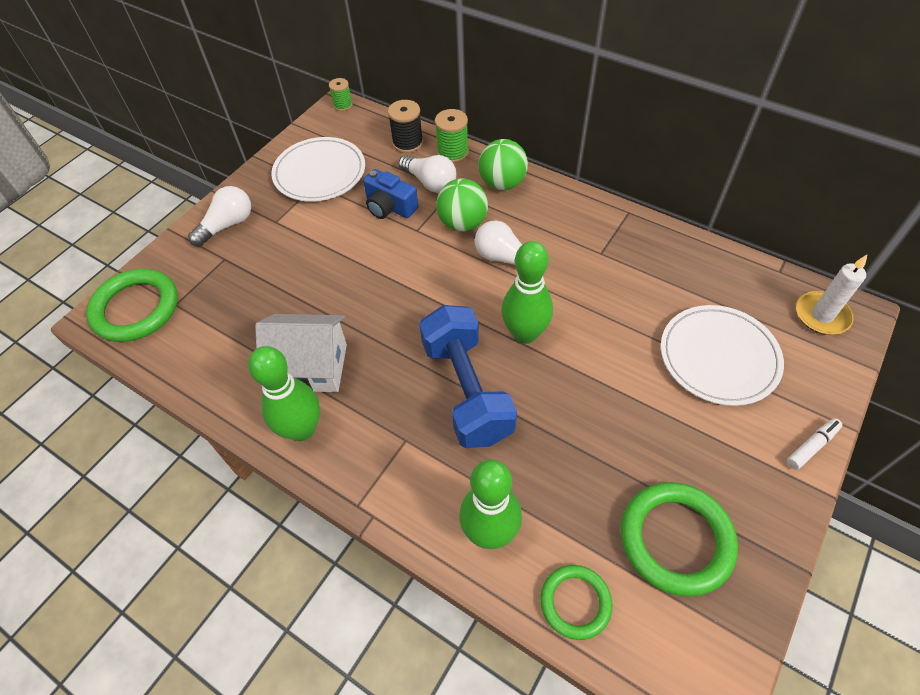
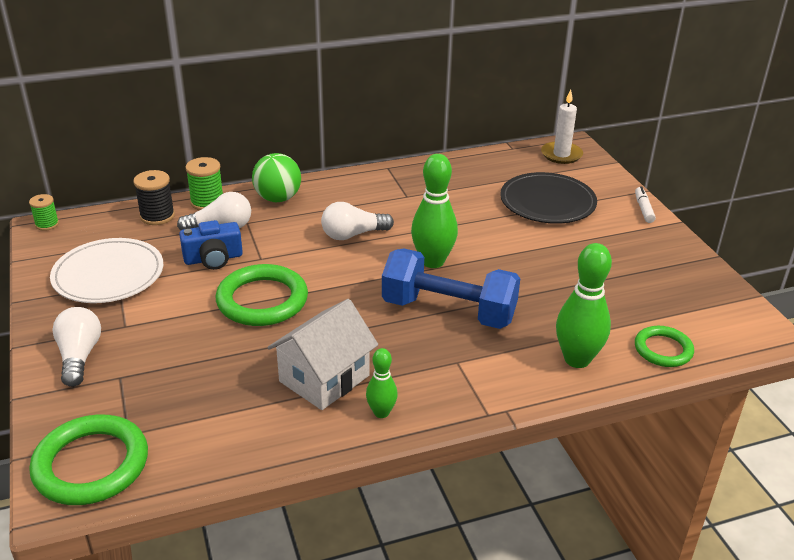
camera: 55 degrees left, 20 degrees down
green bowling pin [248,346,320,441] -> green bowling pin [366,348,398,418], size x0.56
green ball [436,179,488,232] -> none
green ring [621,482,738,597] -> green ring moved to [216,264,308,326]
white plate [661,305,784,406] -> black plate [500,172,597,224]

